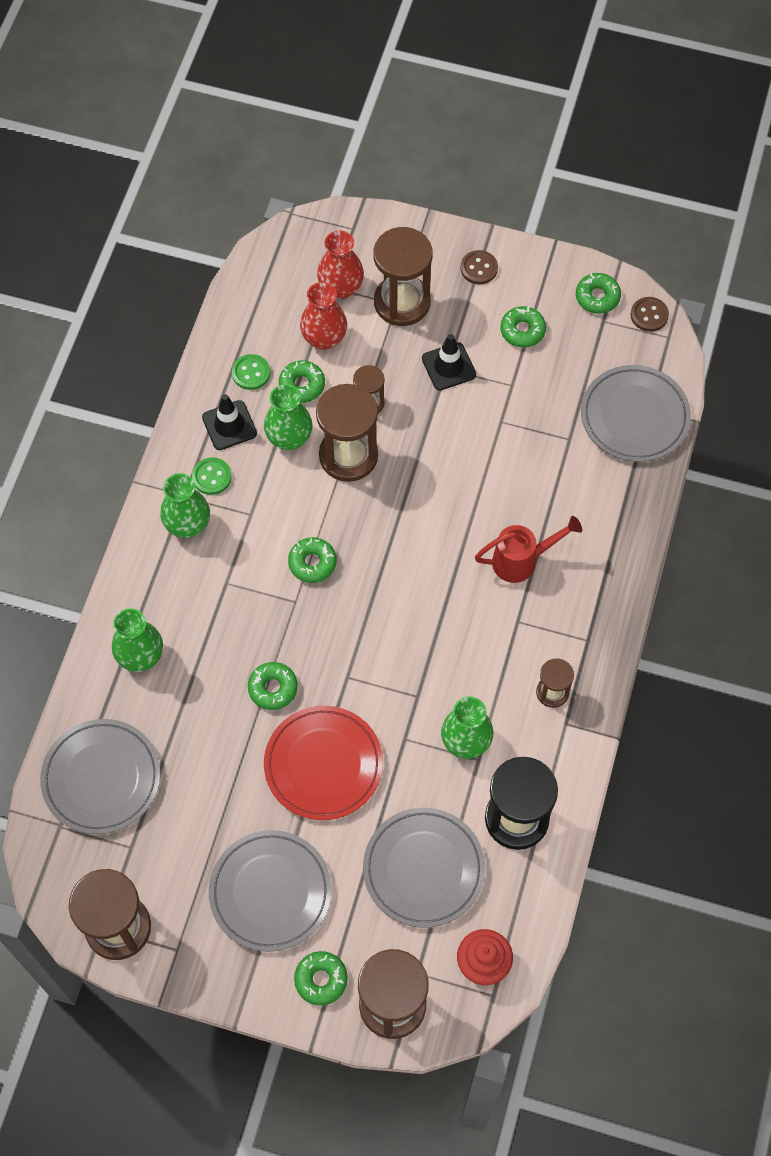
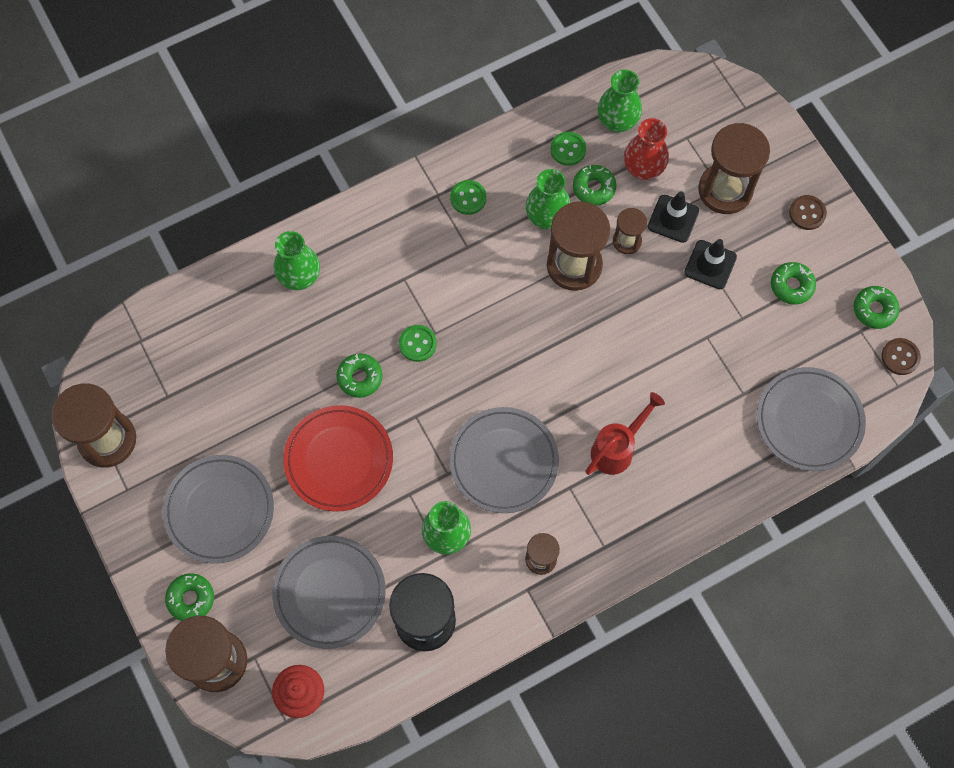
camera: 45 degrees right, 5 degrees up
grey plate [40,719,161,834] -> grey plate moved to [449,407,559,513]
green vase [160,473,210,538] -> green vase moved to [597,70,642,133]
black traffic cone [202,394,257,450] -> black traffic cone moved to [648,191,699,243]
green donut [288,537,337,583] -> none
red vase [317,231,364,299] -> none
red watering can [475,516,582,583] -> red watering can turned 75 degrees counterclockwise [585,392,665,475]
none -> green button [399,325,437,362]

